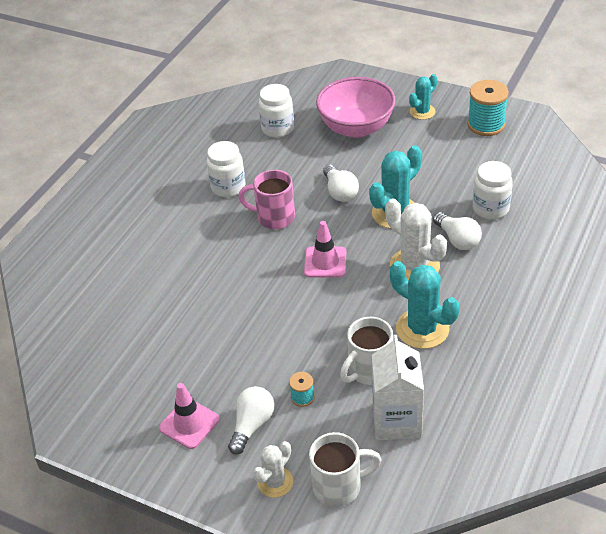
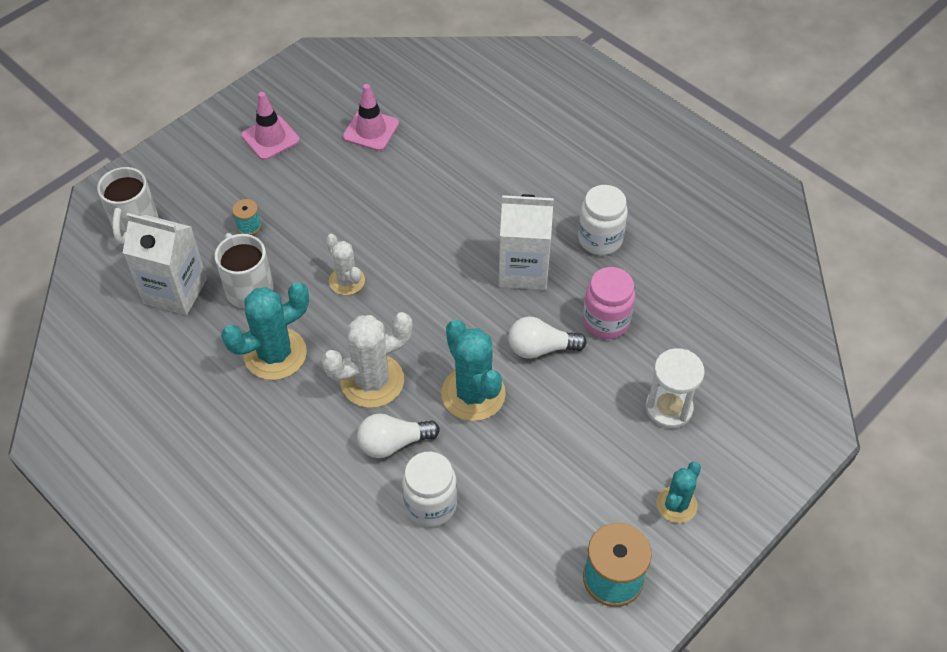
camera: 105 degrees right, 10 degrees up
white light bulb [228,386,275,455] -> none
pink mug [238,170,295,229] -> white carton [499,194,554,290]
white cactus [253,441,293,498] -> white cactus moved to [326,234,365,295]
white jar [258,84,294,138] -> none
pink traffic cone [304,221,346,278] -> pink traffic cone moved to [343,84,399,151]
pink bowl [316,77,396,138] -> white hourglass [645,348,705,429]
turquoise cactus [409,74,437,120] -> turquoise cactus turned 60 degrees clockwise [656,462,701,523]
none -> pink jar [583,267,635,339]

